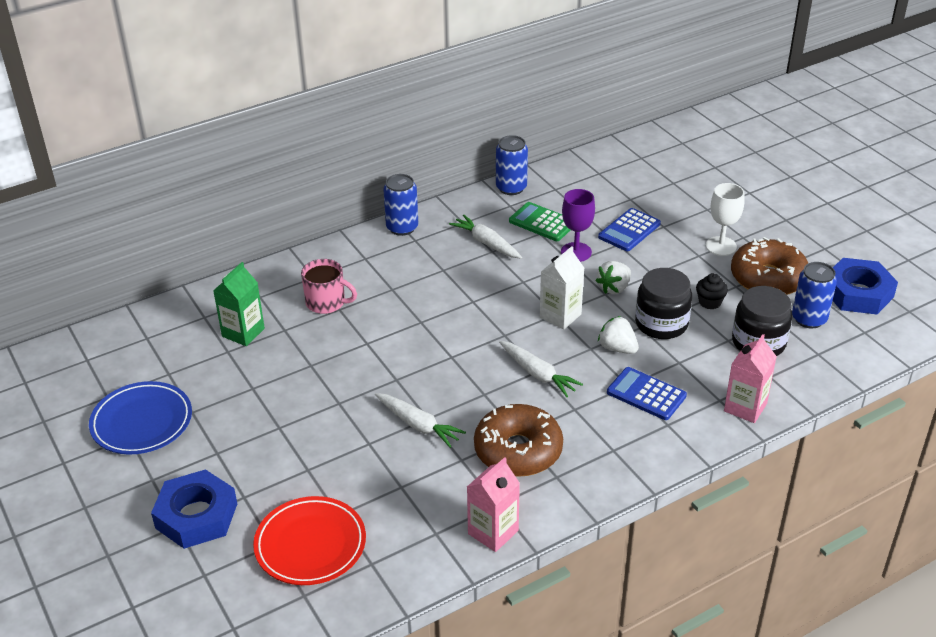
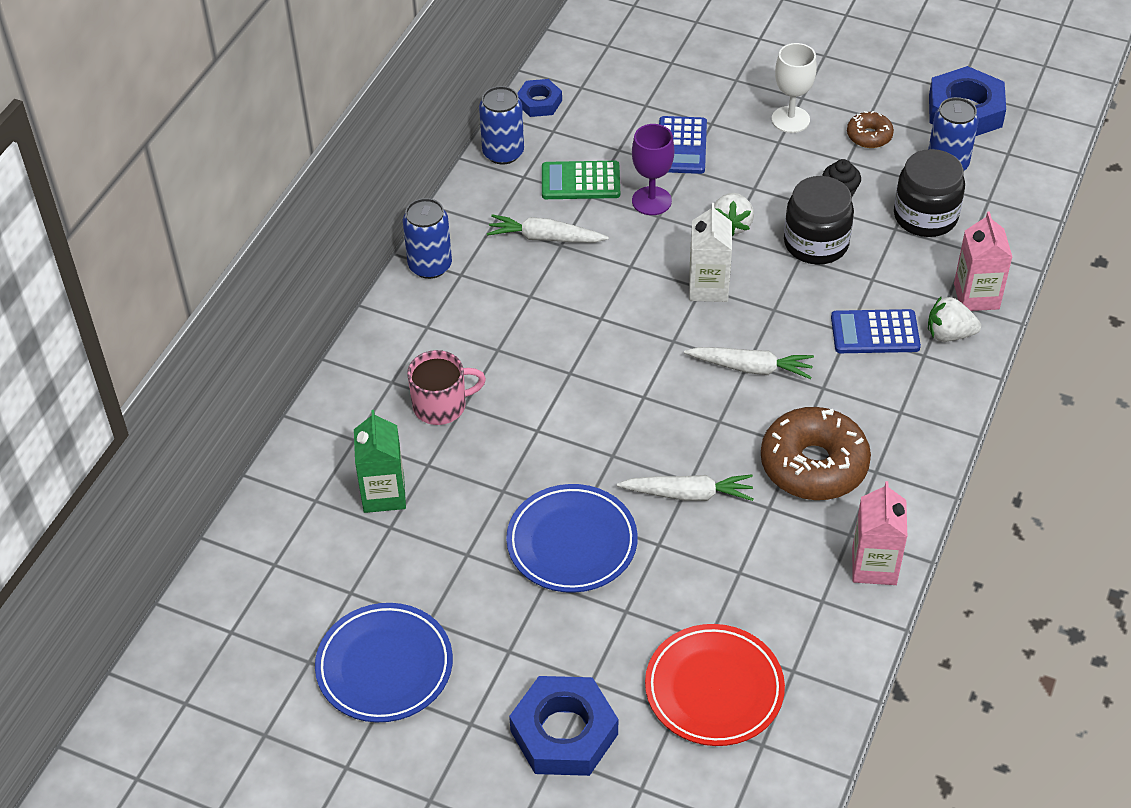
camera: 35 degrees left, 10 degrees up
white strawberry [598,316,639,354] -> white strawberry moved to [928,296,981,342]
brown donut [731,237,808,295] -> brown donut [847,111,894,148], size x0.50
none -> blue plate [506,484,638,593]
none -> blue nut [517,79,562,117]

